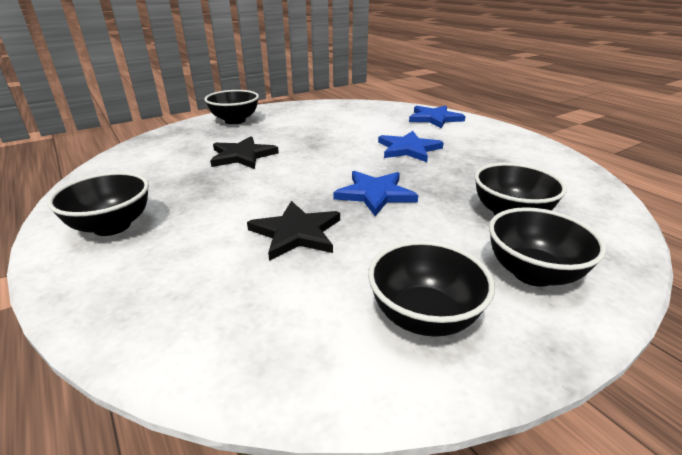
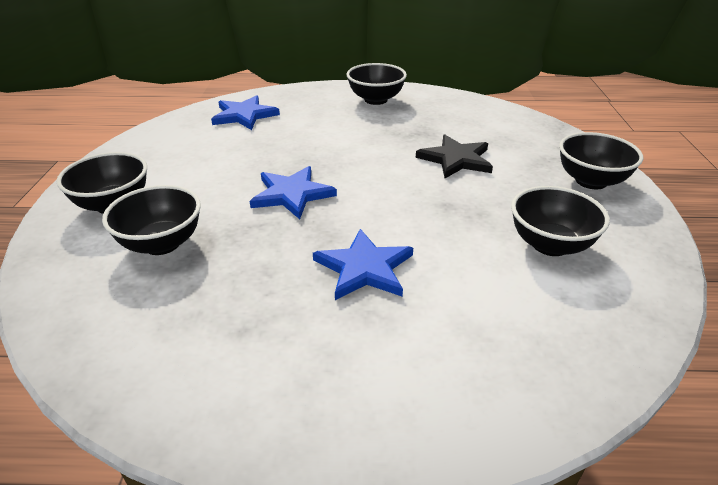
camera: 125 degrees right, 5 degrees up
black star [247,201,340,261] -> none
black bowl [368,240,495,336] -> black bowl moved to [511,186,610,256]
blue star [409,105,466,129] -> blue star moved to [211,95,280,130]

